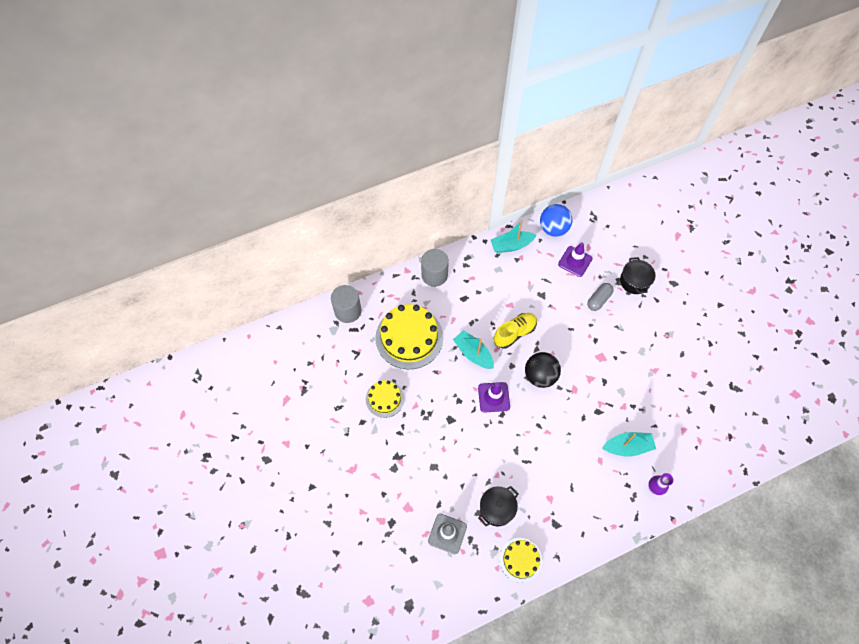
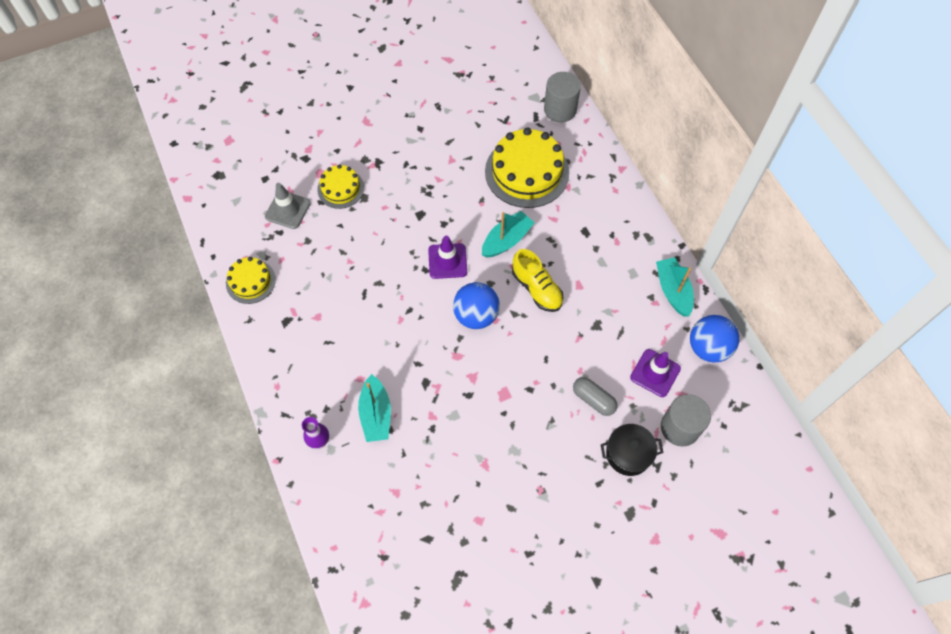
camera: 90 degrees right, 0 degrees up
yellow cake [366,380,404,418] -> yellow cake moved to [317,164,364,209]
grey cylinder [421,249,449,287] -> grey cylinder moved to [661,394,711,447]
black pot [478,486,518,526] -> none
black ball [525,352,561,388] -> blue ball [453,282,500,329]

